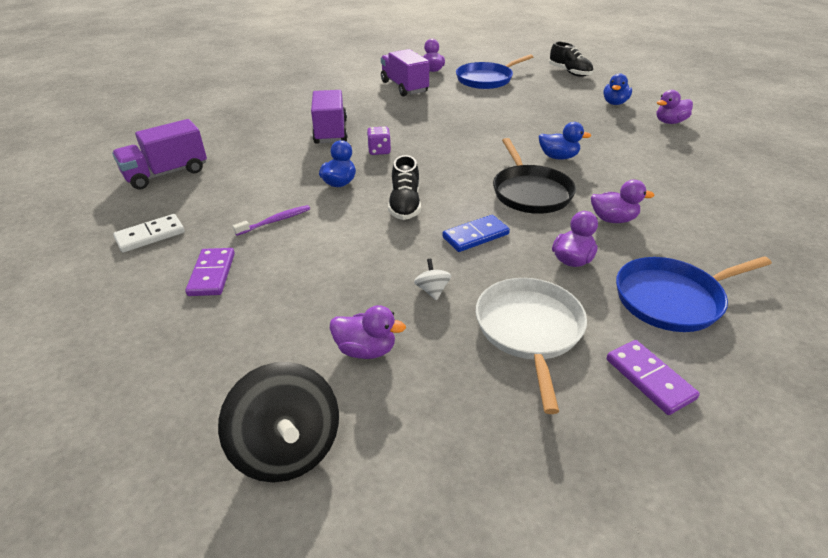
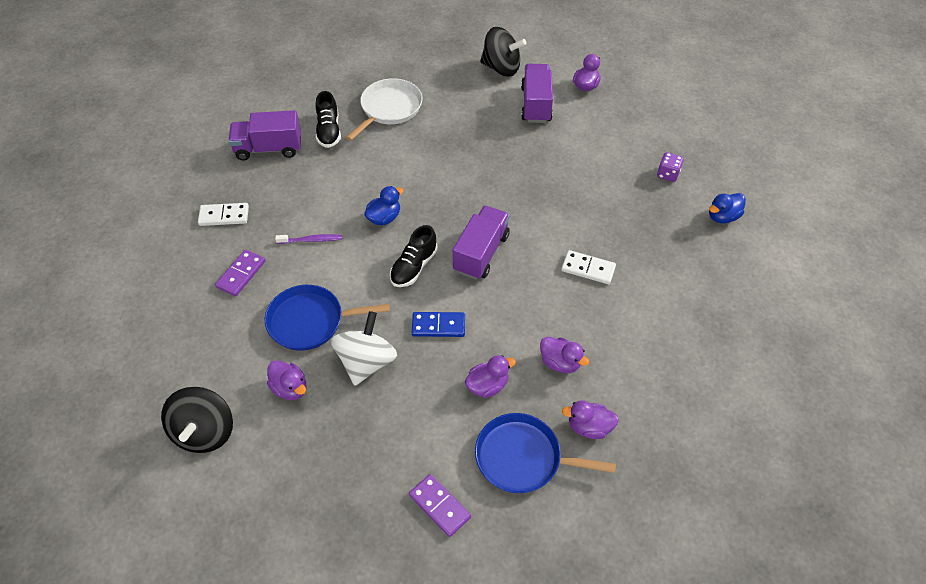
camera: 30 degrees right, 15 degrees up
purple truck [311,90,348,144] -> purple truck moved to [453,205,510,280]
purple dice [367,126,391,155] -> purple dice moved to [657,152,684,182]
white spinning top [414,259,451,301] -> white spinning top [331,311,397,386], size x2.27
blue pan [456,54,533,89] -> blue pan moved to [265,285,390,351]
white pan [476,278,587,414] -> white pan moved to [346,78,422,141]
black pan [493,138,576,214] -> none
blue duck [539,122,591,160] -> white domino [561,250,616,284]
black shoe [549,41,593,77] -> black shoe moved to [315,91,341,148]
purple domino [607,340,700,415] -> purple domino turned 45 degrees counterclockwise [409,474,471,537]
purple duck [656,90,693,124] -> purple duck moved to [562,400,619,439]
none -> black spinning top [480,27,527,77]

